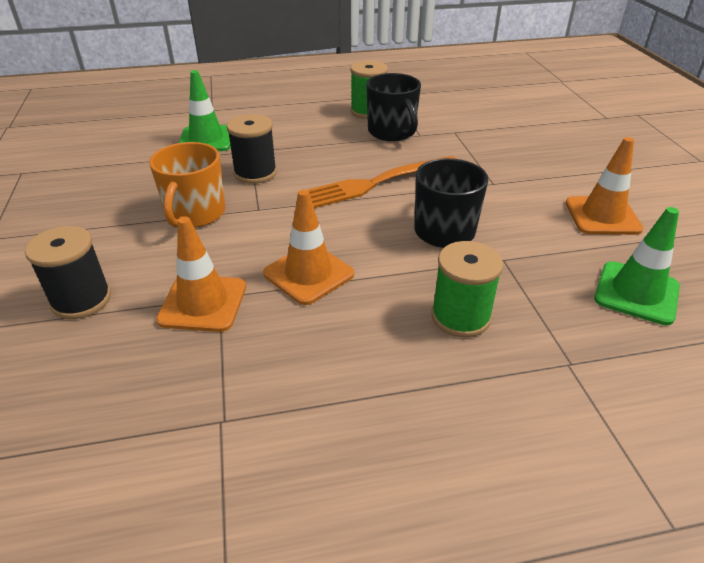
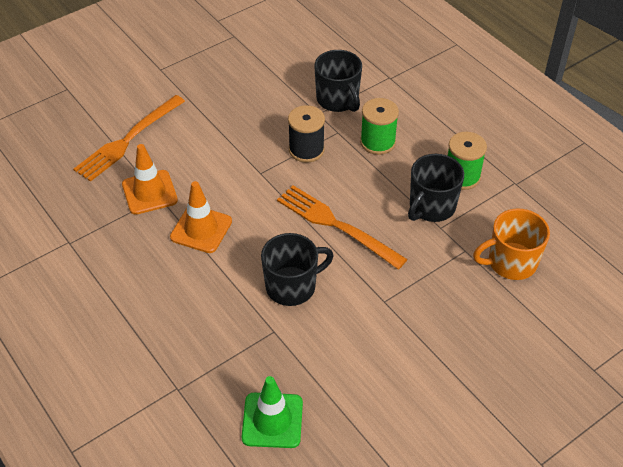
camera: 65 degrees right, 10 degrees up
black spool [25,226,111,319] -> orange fork [73,95,185,182]
orange mug [149,142,225,228] -> orange mug moved to [473,208,550,280]
green traffic cone [179,70,231,151] -> black mug [314,50,362,112]
green spool [431,241,503,338] -> green spool moved to [360,98,399,155]
orange traffic cone [566,137,644,235] -> none

